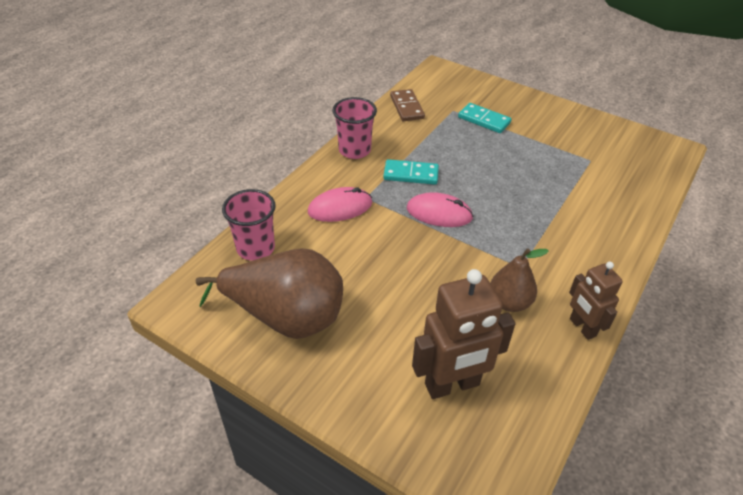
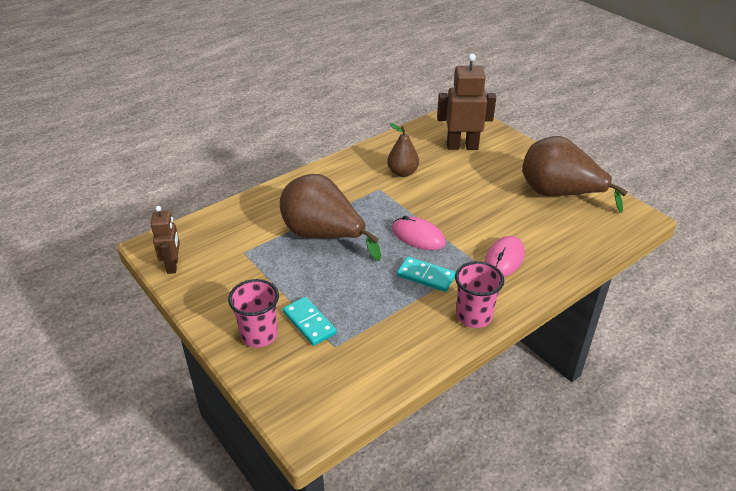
camera: 160 degrees left, 5 degrees down
pink cup [222,189,276,261] -> pink cup moved to [228,279,279,348]
pink mouse [308,187,372,222] -> pink mouse turned 60 degrees counterclockwise [485,236,525,277]
brown domino [390,89,425,121] -> none
brown robot [569,262,623,340] -> brown robot moved to [151,206,180,274]
none -> brown pear [280,174,381,261]

